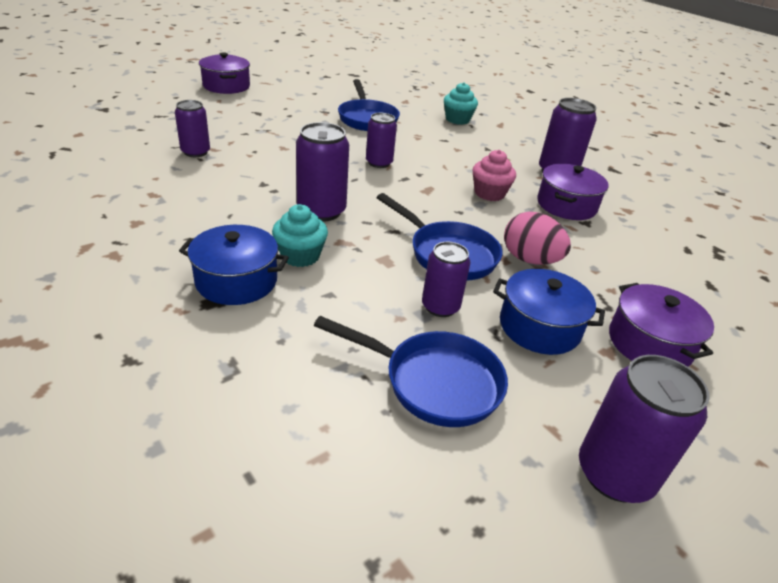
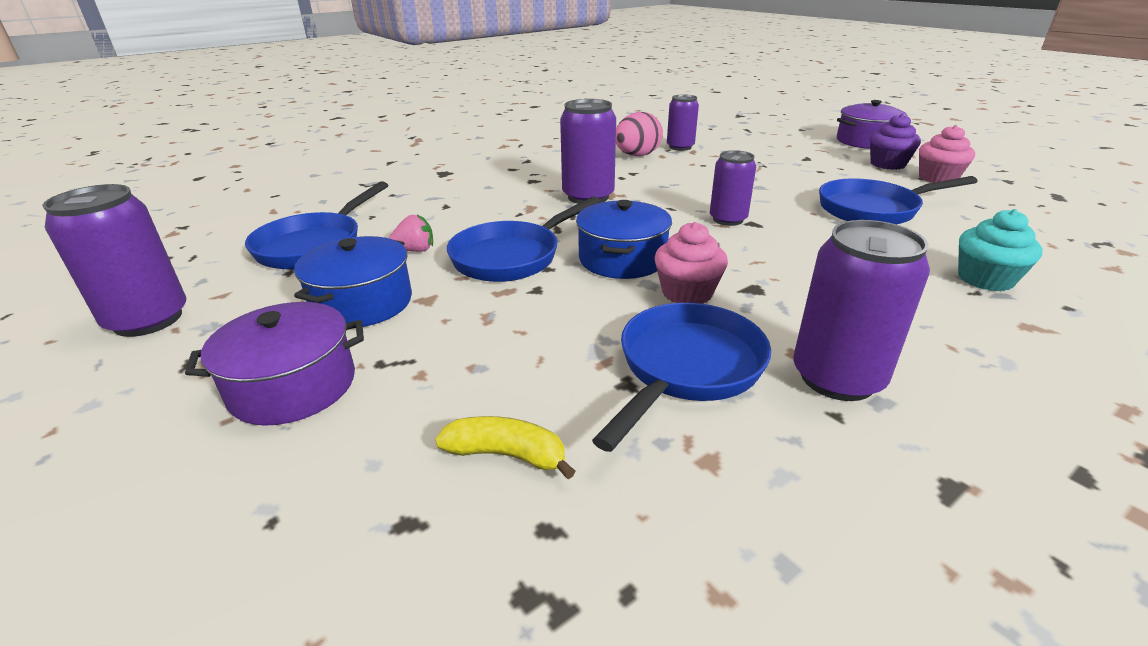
camera: 95 degrees right, 5 degrees down
blue pot [179,225,289,305] -> blue pot moved to [576,200,672,279]
turquoise cupcake [272,204,328,267] -> none
purple can [422,242,470,317] -> pink strawberry [389,214,433,252]
pink egg [504,212,571,264] -> pink egg moved to [616,112,663,156]
purple pot [537,164,609,220] -> blue pan [592,303,771,452]
none -> yellow banana [435,416,576,479]
none -> purple cupcake [870,114,921,170]
none -> pink cupcake [919,125,975,183]

